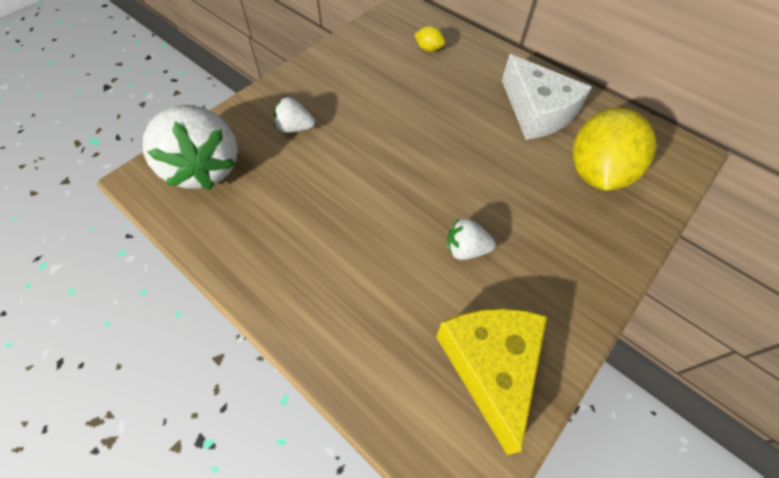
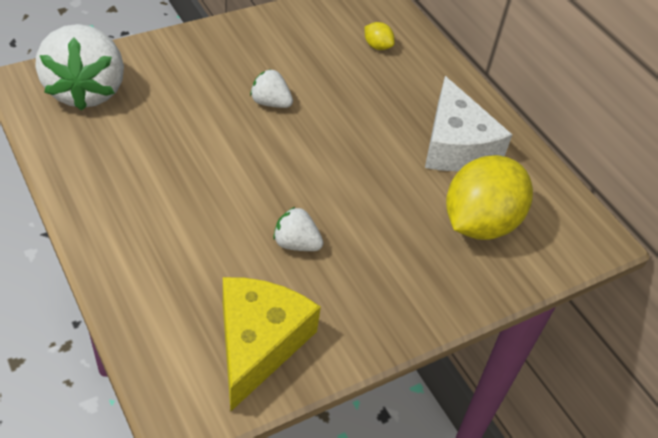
camera: 15 degrees right, 10 degrees down
white strawberry [274,97,315,133] -> white strawberry moved to [250,69,293,108]

